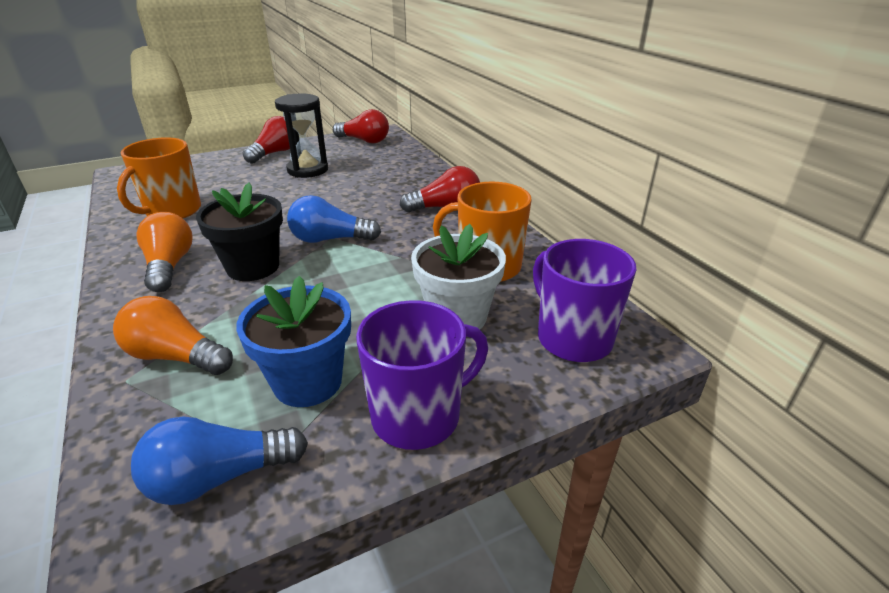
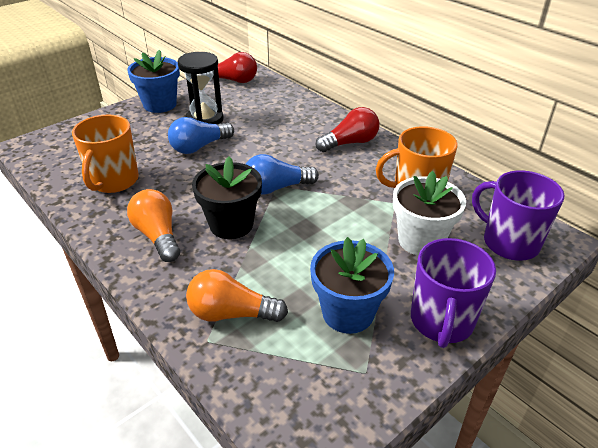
camera: 15 degrees left, 5 degrees up
blue light bulb [131,417,308,505] -> blue light bulb moved to [168,117,234,154]
red light bulb [243,116,290,163] -> blue flower pot [127,50,180,113]
purple mug [356,300,488,450] -> purple mug turned 150 degrees clockwise [411,238,496,348]

